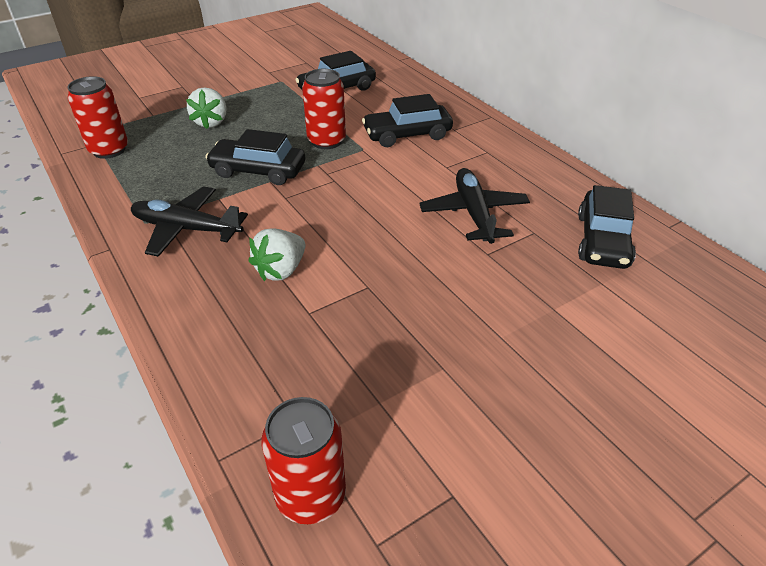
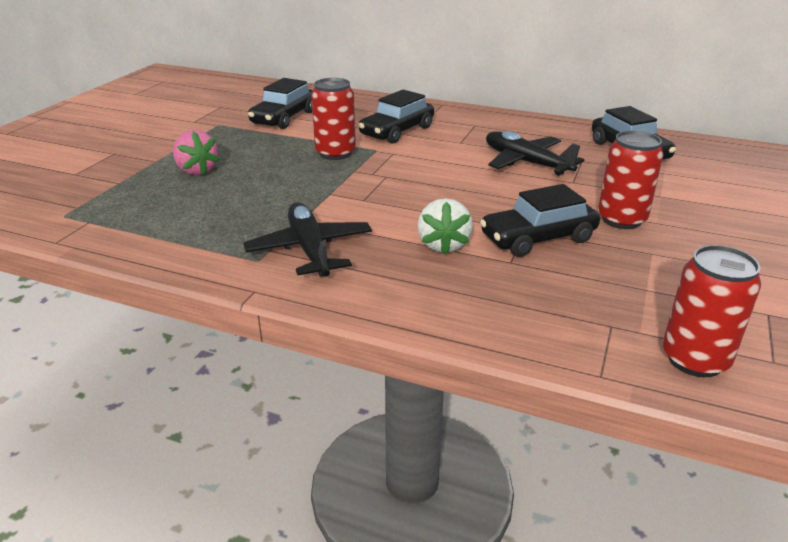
camera: 35 degrees left, 10 degrees down
red can [68,76,128,159] -> red can moved to [598,131,663,229]
black plane [131,186,248,257] -> black plane turned 90 degrees clockwise [243,202,372,277]
white strawberry [186,87,226,129] -> pink strawberry [173,130,220,175]
black car [205,129,305,185] -> black car moved to [480,184,600,257]

